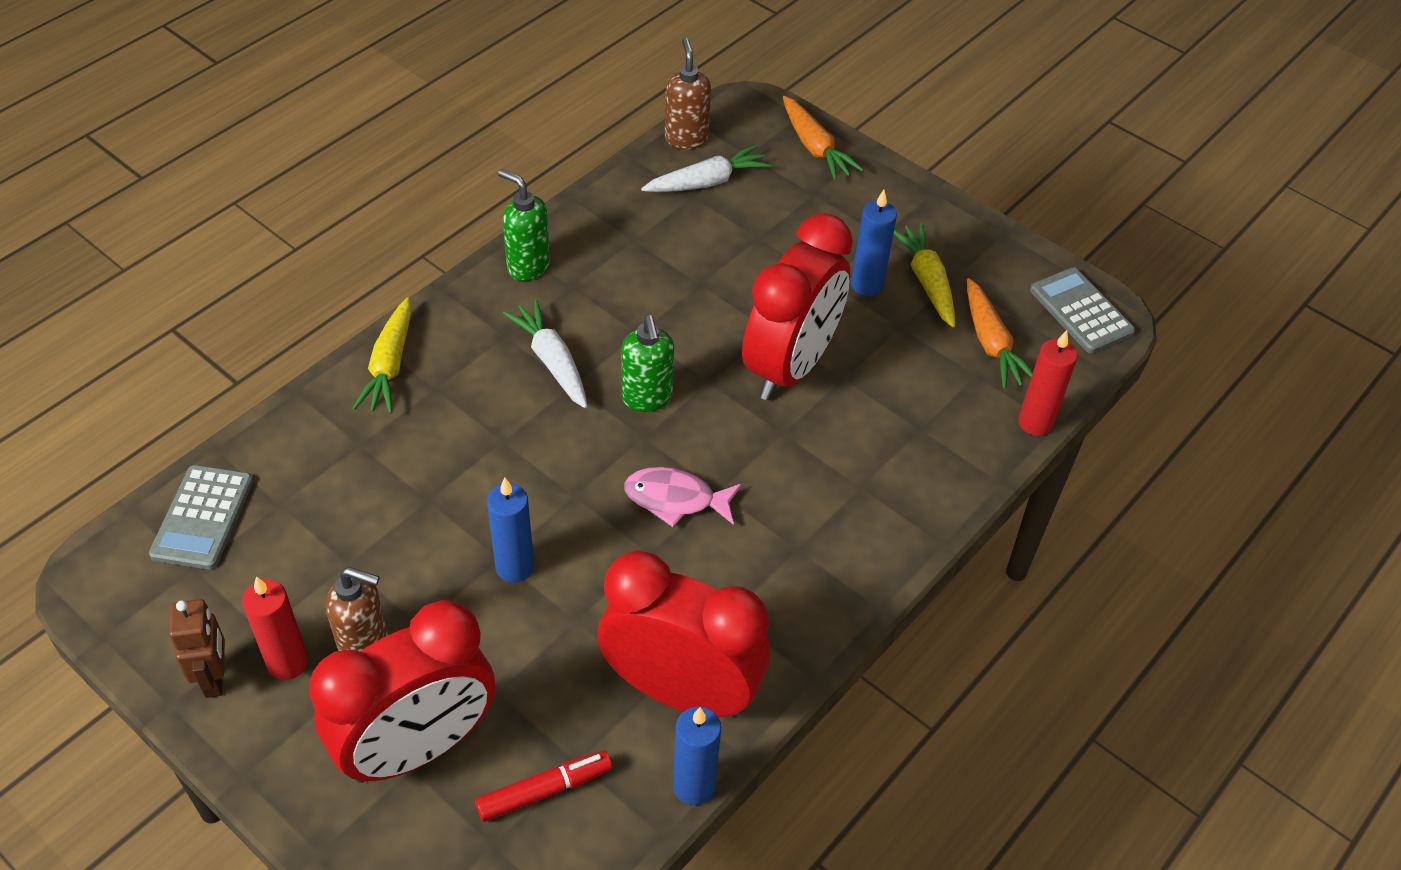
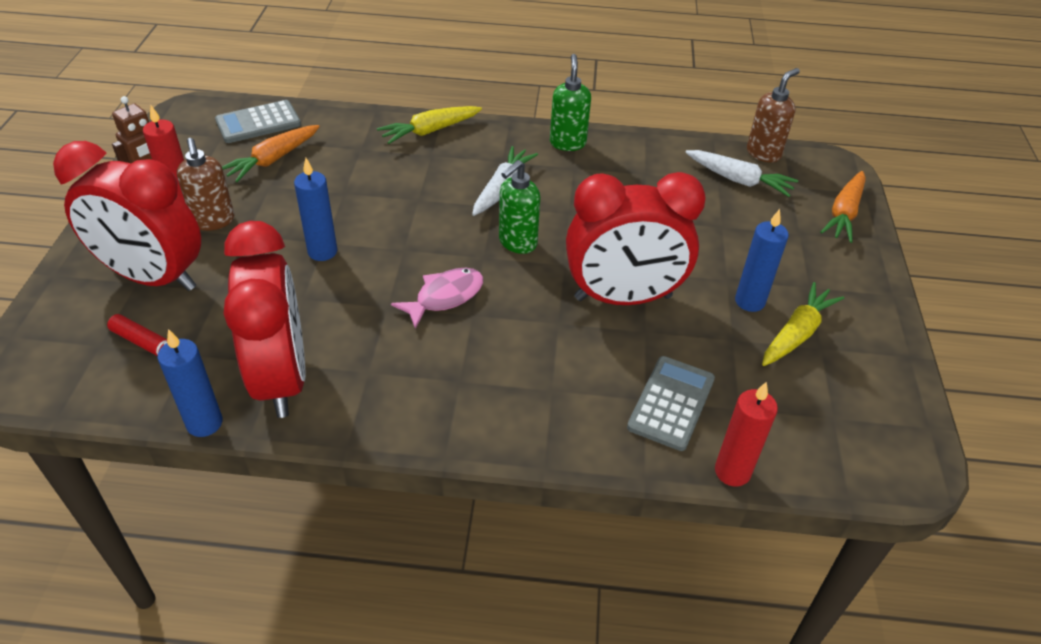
camera: 55 degrees right, 5 degrees down
pink fish [624,467,742,527] -> pink fish turned 75 degrees clockwise [391,268,483,329]
orange carrot [967,278,1033,389] -> orange carrot moved to [222,125,320,182]
grey calculator [1030,267,1135,354] -> grey calculator moved to [627,356,715,451]

